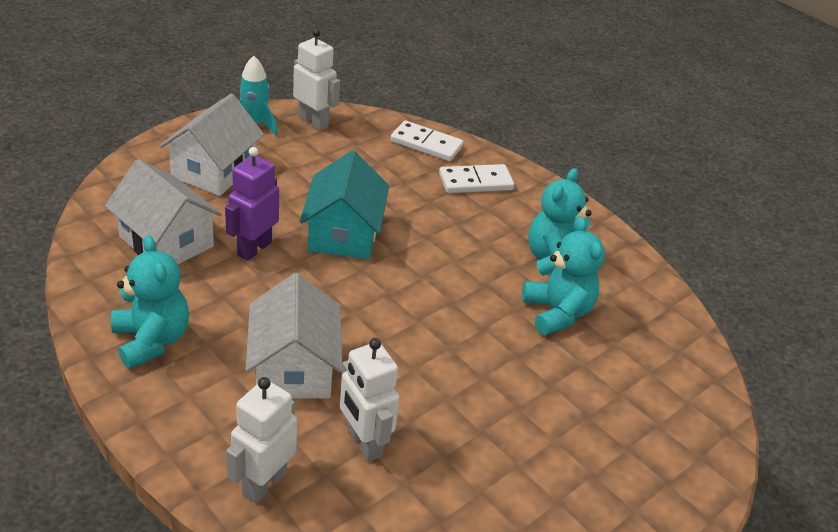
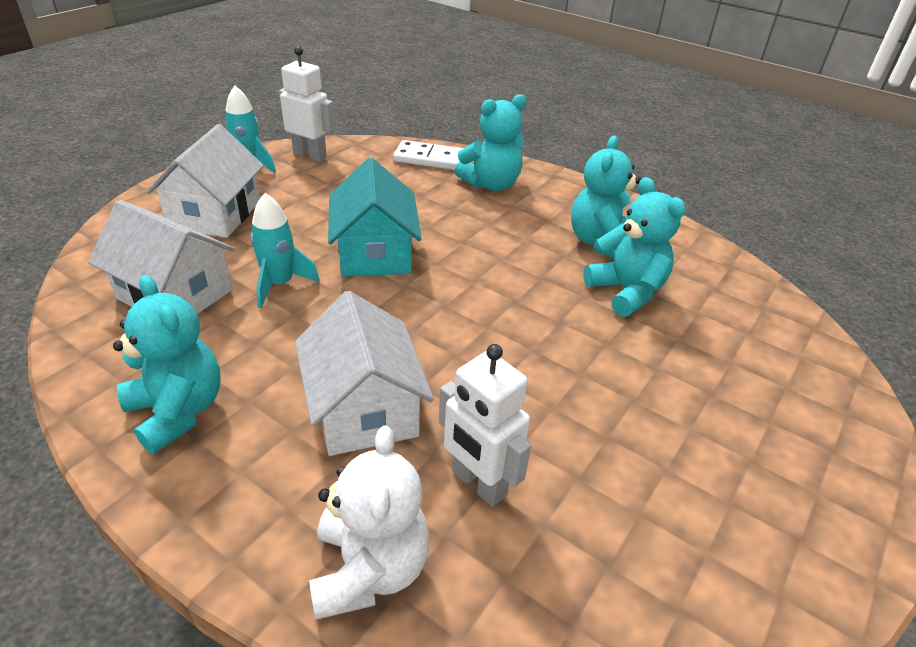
camera: 10 degrees left, 0 degrees up
purple robot [225,147,279,261] -> turquoise rocket [250,193,320,308]
white robot [226,377,297,503] -> white teddy bear [309,426,430,620]
white domino [439,164,514,193] -> turquoise teddy bear [455,94,527,191]

